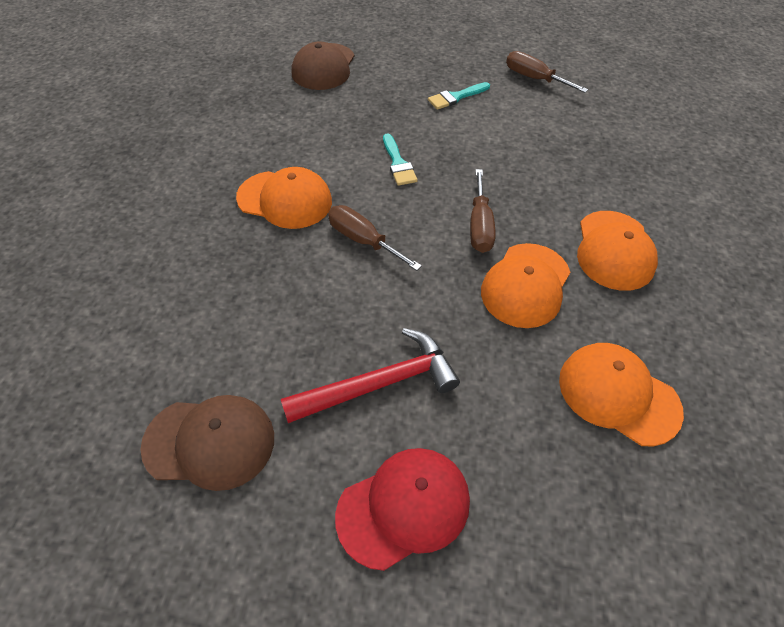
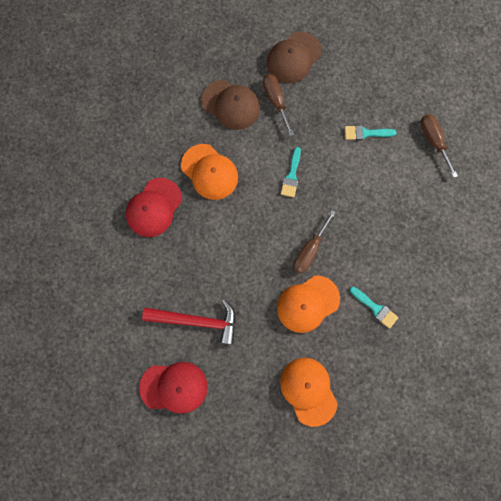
camera: 30 degrees right, 25 degrees up
brown cap [140,395,274,491] -> brown cap moved to [201,80,260,130]
brown screwdriver [328,205,422,271] -> brown screwdriver moved to [263,74,294,136]
orange cap [577,211,658,291] -> turquoise brush [350,287,399,329]
none -> red cap [126,178,182,237]

